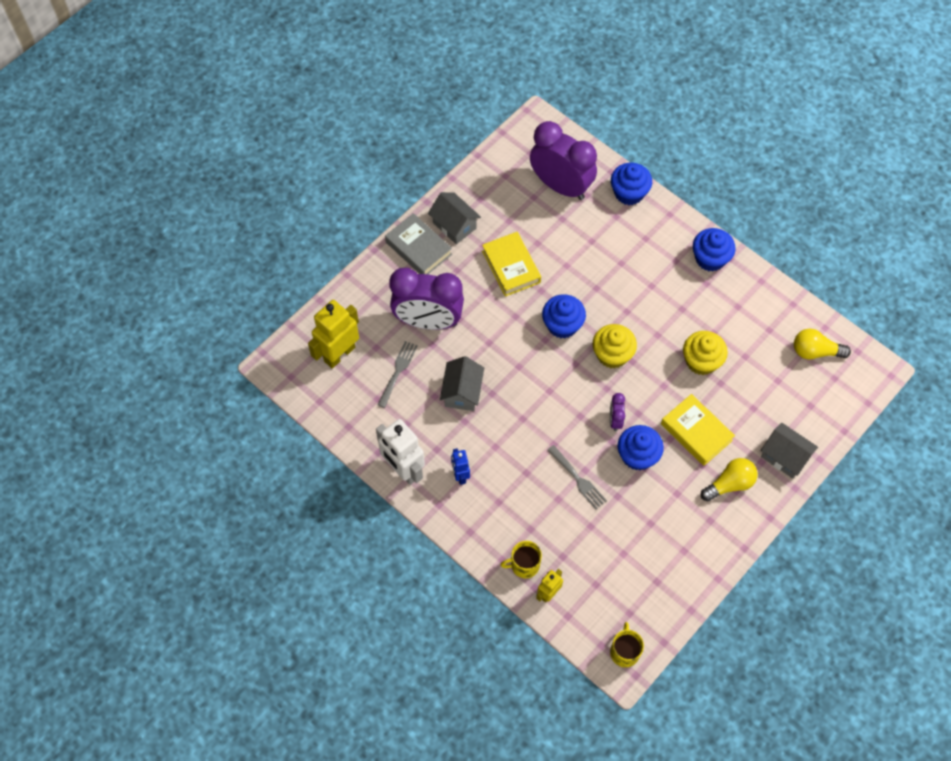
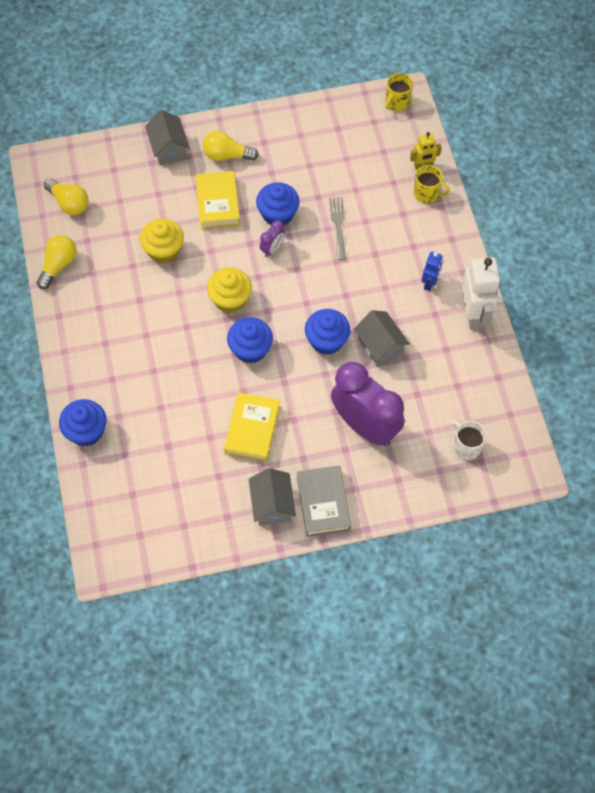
camera: 145 degrees left, 0 degrees up
yellow robot [308,300,359,368] -> white mug [451,421,486,460]
grey fork [377,341,418,408] -> none
grey house [440,356,484,411] -> grey house turned 75 degrees counterclockwise [354,310,410,367]
purple clock [530,121,597,200] -> none
blue cupcake [693,228,736,272] -> blue cupcake moved to [305,309,350,355]
none -> yellow light bulb [37,235,77,289]

